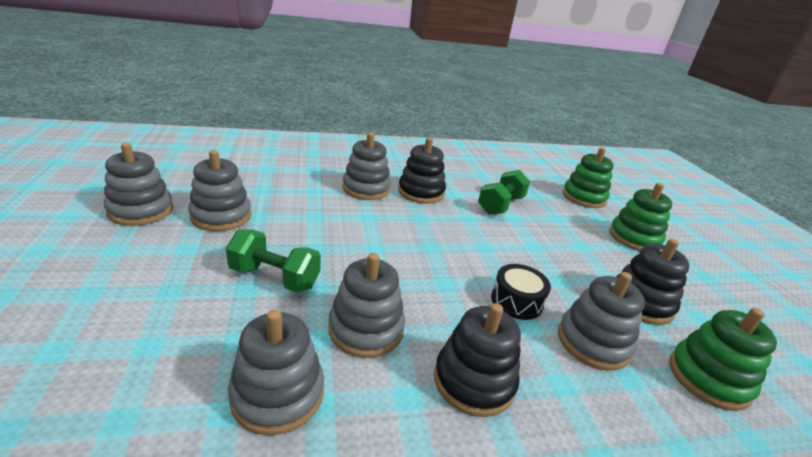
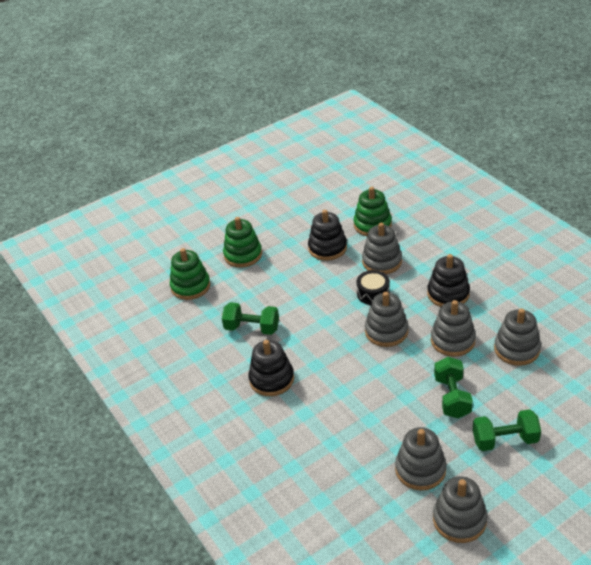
camera: 105 degrees left, 10 degrees up
grey stacking toy [342,132,391,200] -> grey stacking toy moved to [365,292,408,347]
none -> green dumbbell [473,409,541,451]

